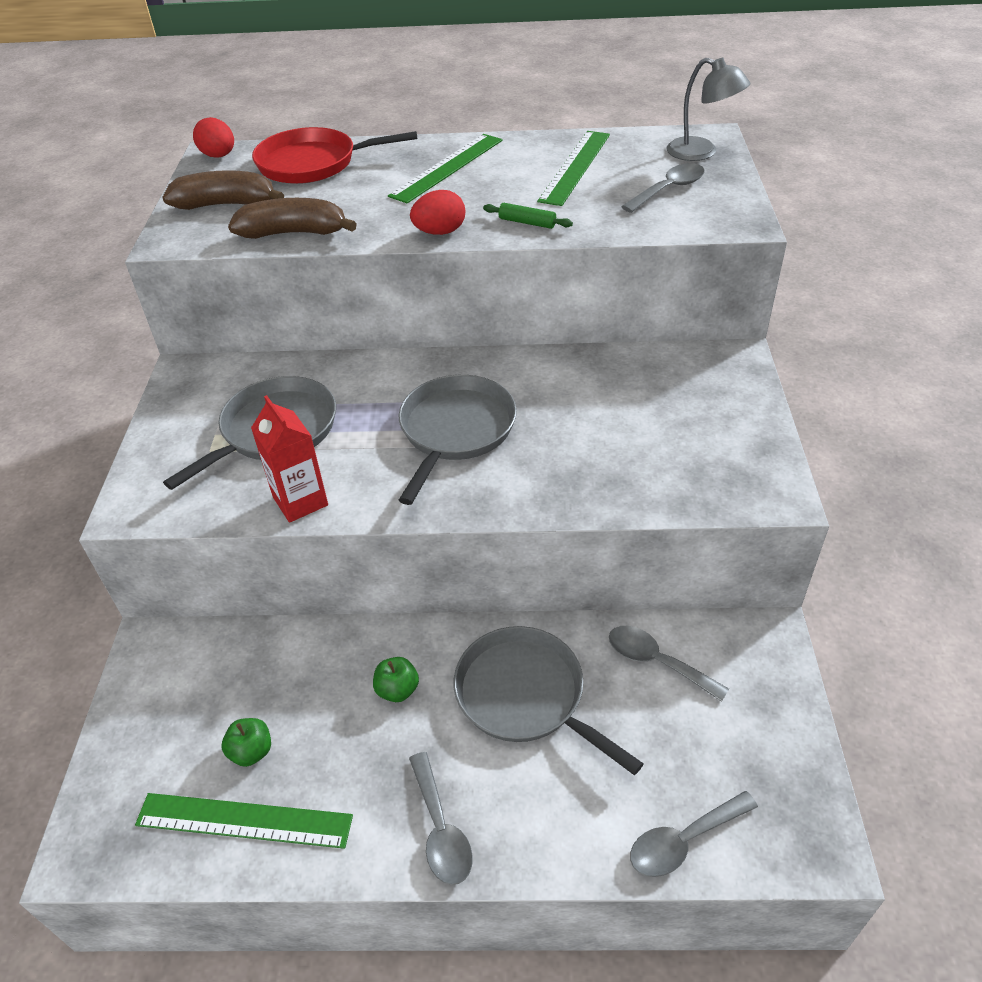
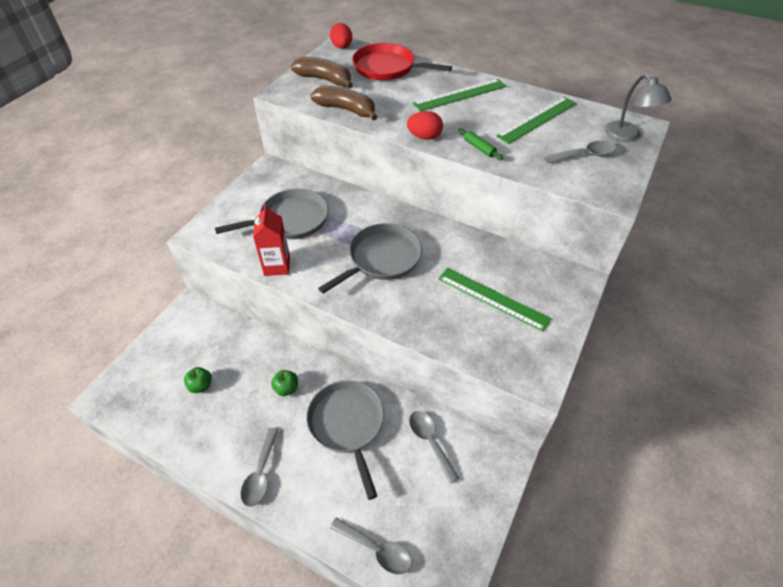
camera: 25 degrees right, 5 degrees up
green ruler [135,793,353,849] -> green ruler moved to [438,268,551,332]
grey spoon [630,791,758,877] -> grey spoon turned 150 degrees counterclockwise [330,518,412,575]

